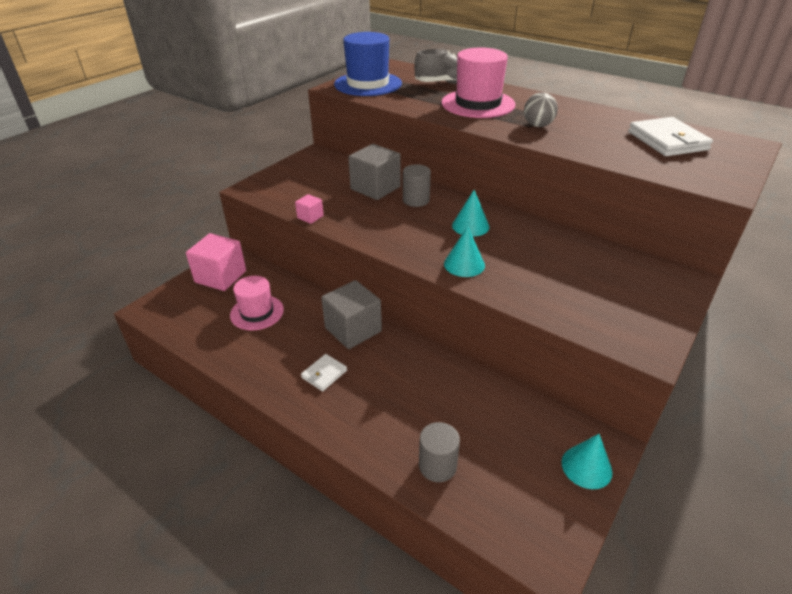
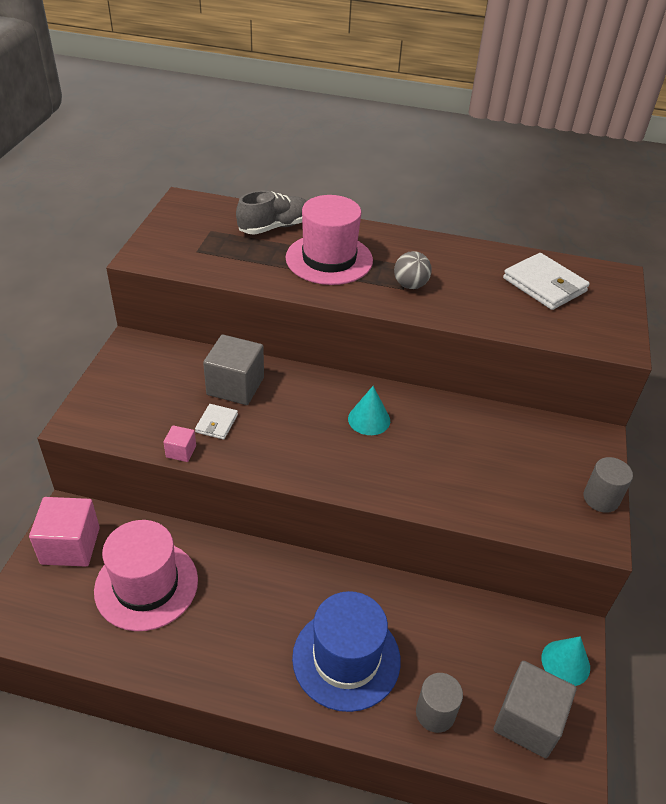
camera: 25 degrees left, 5 degrees up
pink hat [230,276,284,330] -> pink hat [94,520,198,631], size x1.55
white wallet [301,354,347,391] -> white wallet moved to [195,404,238,440]
grey cube [321,280,382,349] -> grey cube moved to [494,661,577,758]
blue hat [334,32,402,96] -> blue hat moved to [292,591,401,712]
grey cylinder [403,164,431,207] -> grey cylinder moved to [584,457,633,513]
turquoise cone [444,226,485,277] -> none

